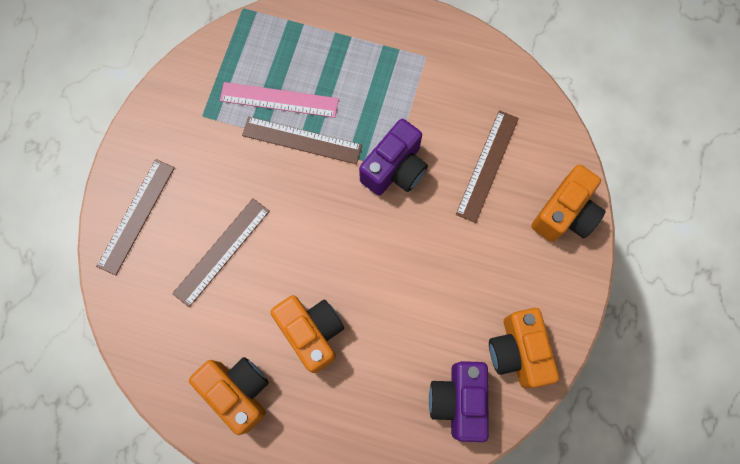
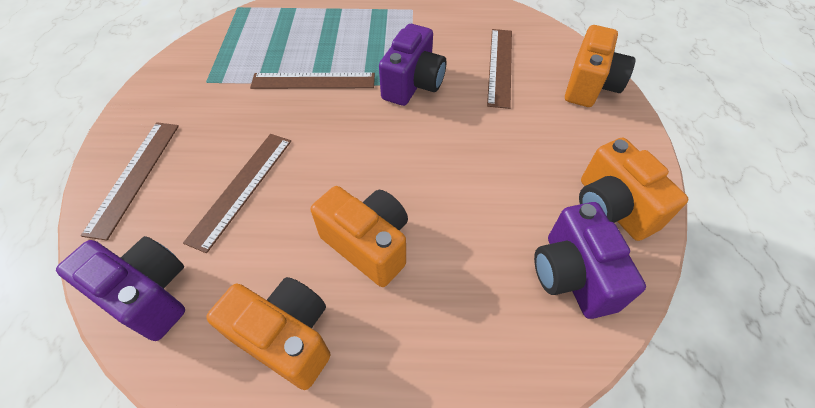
camera: 15 degrees left, 20 degrees down
pink ruler [220,82,339,118] -> none
none -> purple camera [56,236,185,341]

